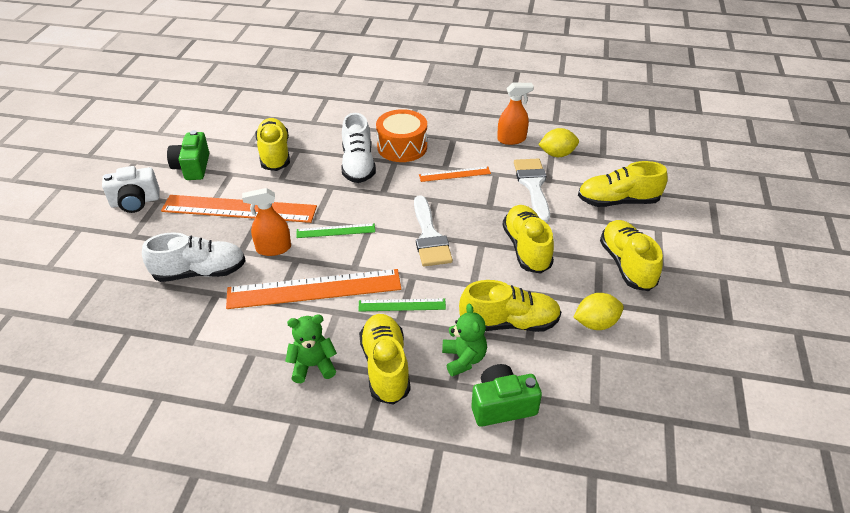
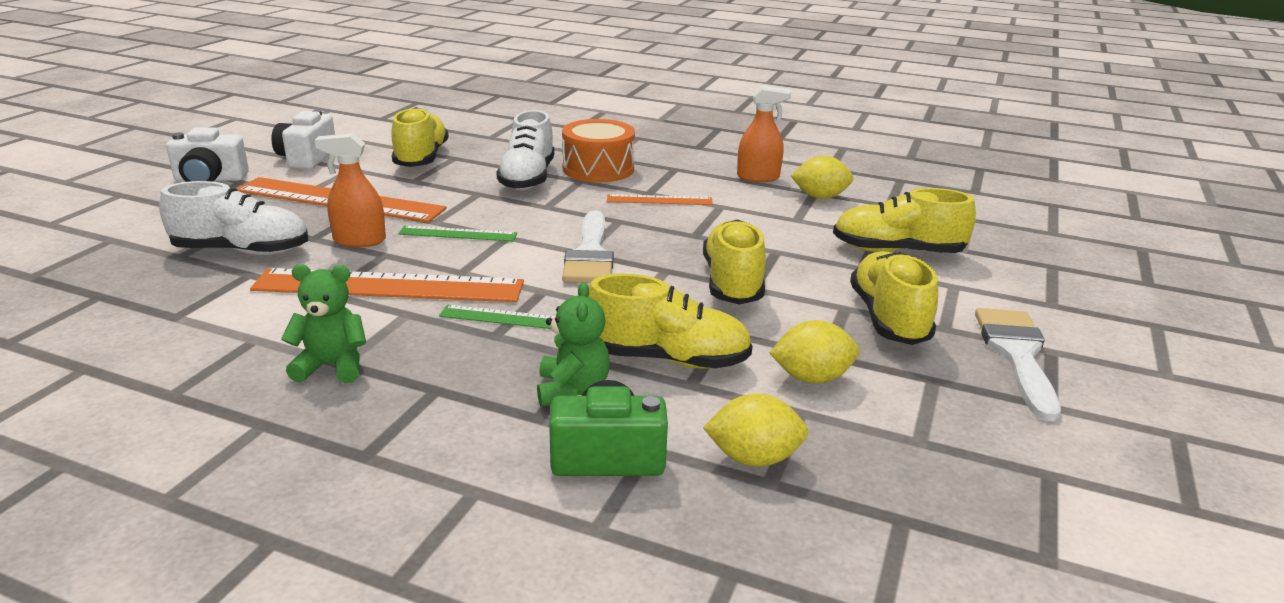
camera: 10 degrees right, 15 degrees down
green camera [167,130,209,180] -> white camera [271,110,335,169]
yellow shoe [359,314,410,405] -> none
white brush [514,158,550,223] -> white brush moved to [975,308,1061,421]
none -> yellow lemon [703,393,808,467]

